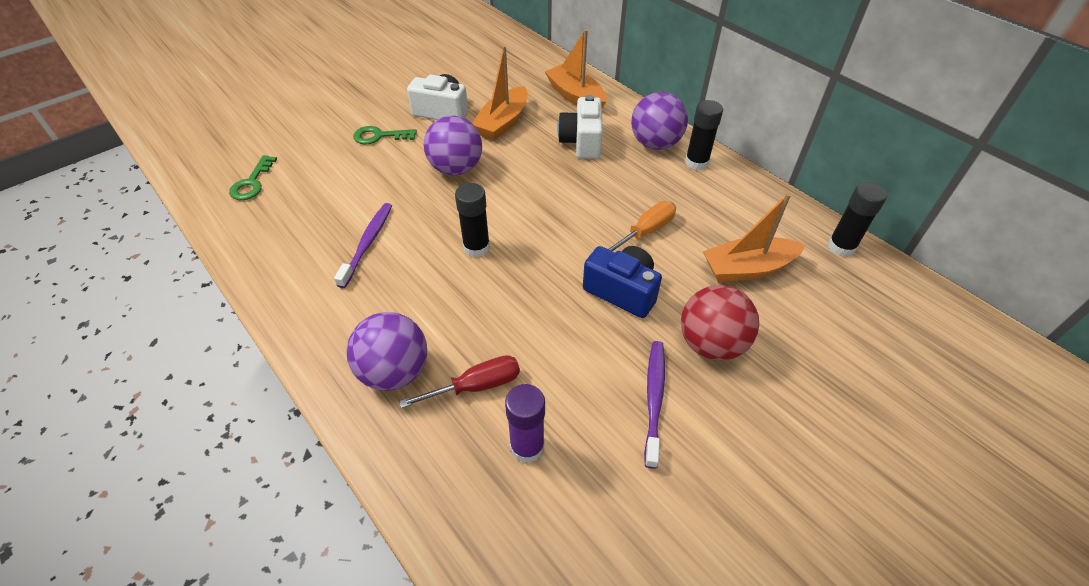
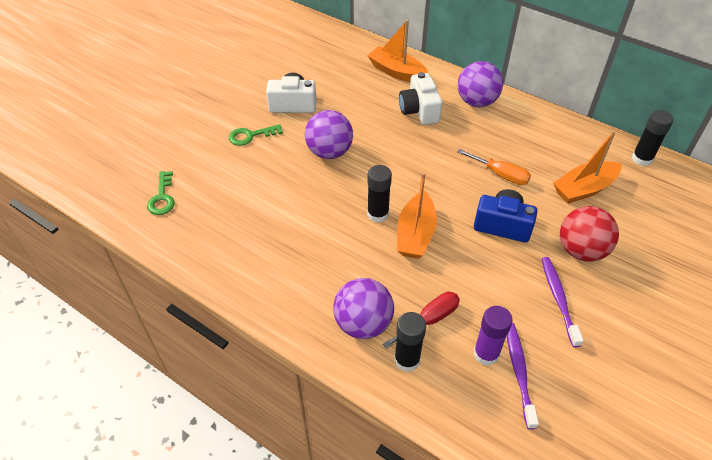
camera: 15 degrees left, 0 degrees up
purple toothbrush [334,203,392,288] -> purple toothbrush moved to [507,323,539,429]
orange boat [472,46,527,141] -> orange boat moved to [397,172,437,259]
orange screwdriver [607,201,676,251] -> orange screwdriver turned 90 degrees clockwise [457,149,531,185]
black glue stick [685,100,723,170] -> black glue stick moved to [394,312,426,372]

